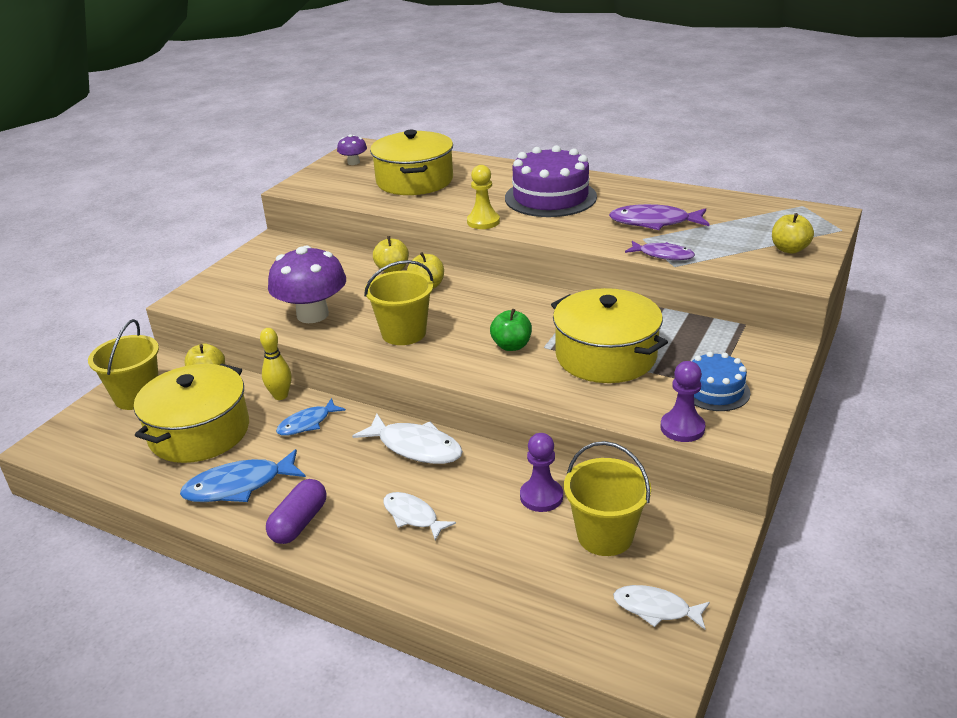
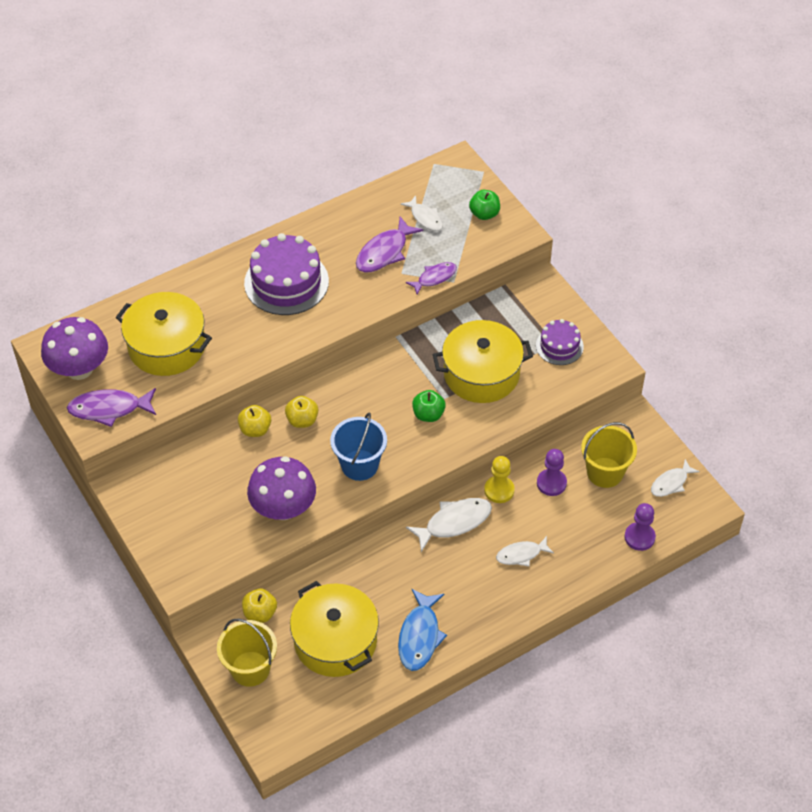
camera: 60 degrees left, 20 degrees up
yellow bowling pin [260,328,291,400] -> none
purple capsule [266,479,326,544] -> none
blue fish [276,398,346,436] -> none
purple mushroom [337,134,367,165] -> purple mushroom [41,317,108,380], size x2.07
yellow bucket [364,260,433,345] -> blue bucket [330,412,387,481]
yellow pawn [467,165,500,229] -> yellow pawn moved to [484,456,515,503]
purple pawn [661,361,705,442] -> purple pawn moved to [624,503,656,551]
blue cake [692,352,750,411] -> purple cake [536,319,584,365]
yellow apple [772,213,814,254] -> green apple [469,190,500,220]
none -> purple fish [67,388,156,427]
none -> white fish [401,196,443,231]

